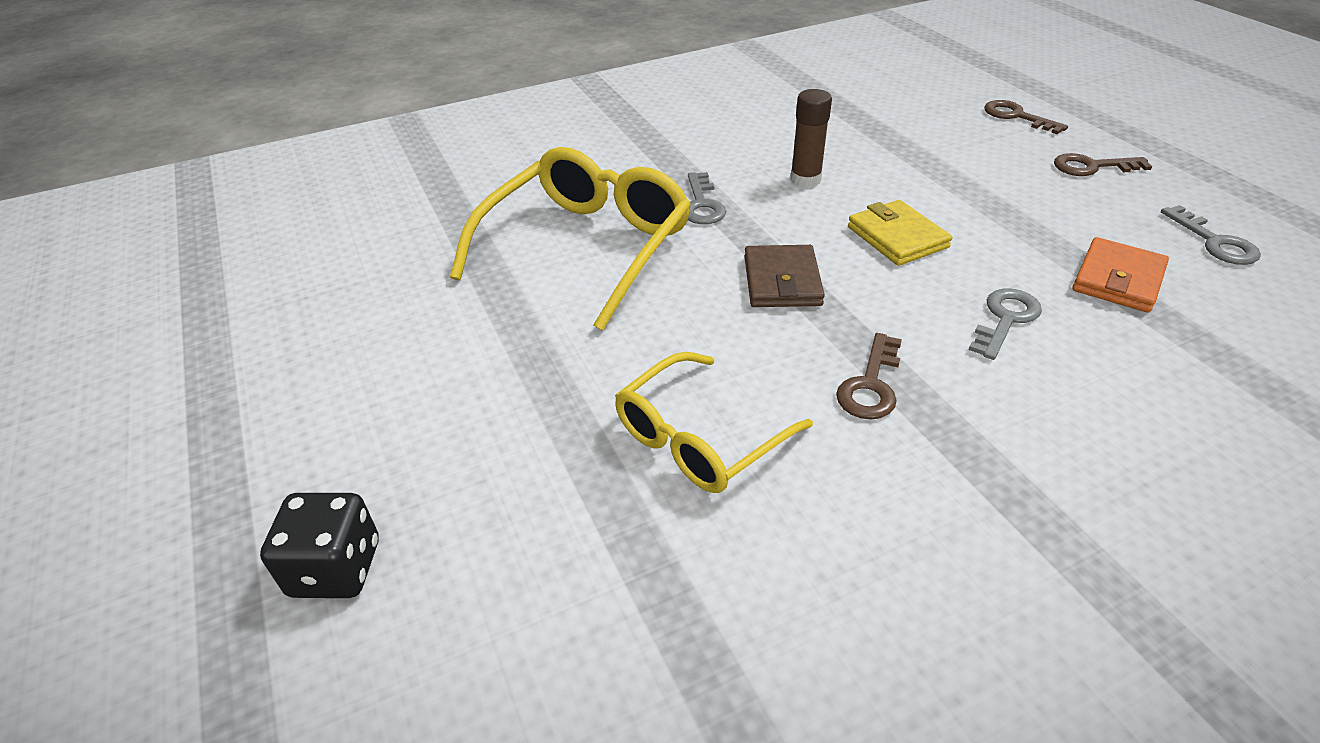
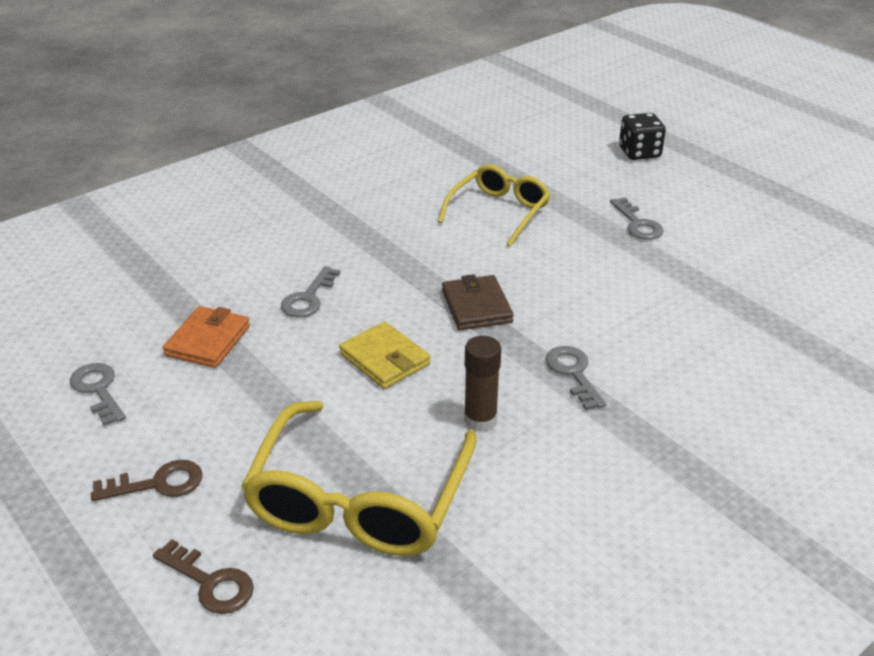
camera: 165 degrees right, 5 degrees down
yellow glasses [450,147,691,331] -> yellow glasses moved to [241,401,477,556]
brown key [836,333,902,420] -> none
none -> grey key [610,197,664,240]

